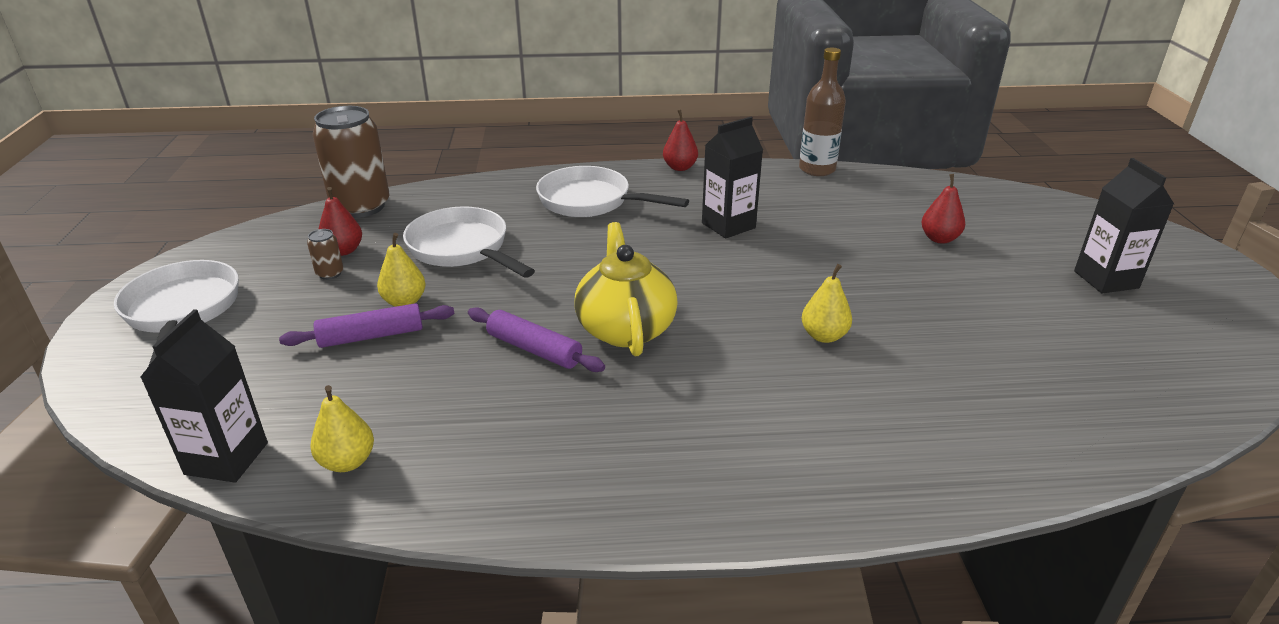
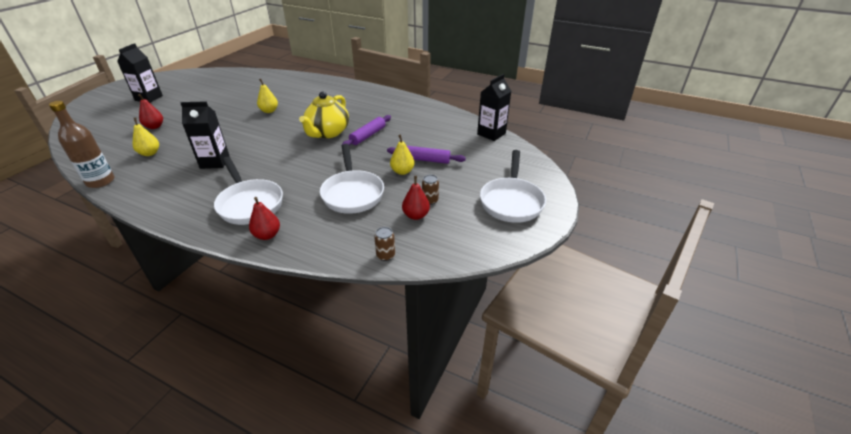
camera: 150 degrees left, 5 degrees up
yellow pear [310,385,374,472] -> yellow pear moved to [133,118,159,156]
brown can [312,106,389,218] -> brown can [374,227,395,261], size x0.41
purple rolling pin [468,307,605,372] -> purple rolling pin turned 60 degrees clockwise [342,115,391,146]
red pear [663,110,698,171] -> red pear moved to [249,197,280,240]

